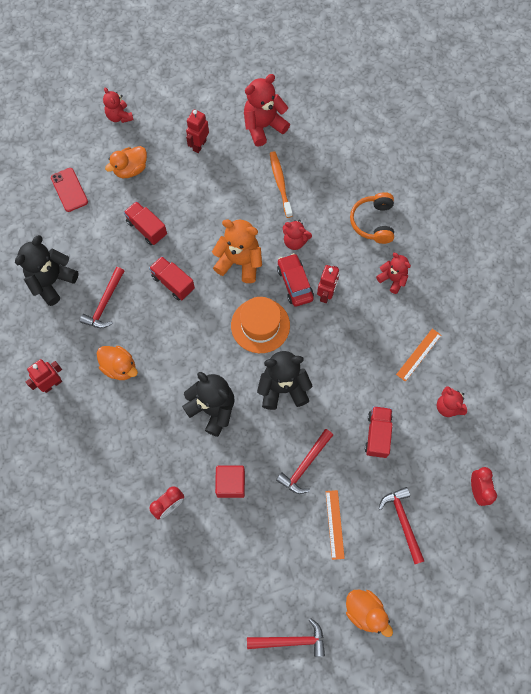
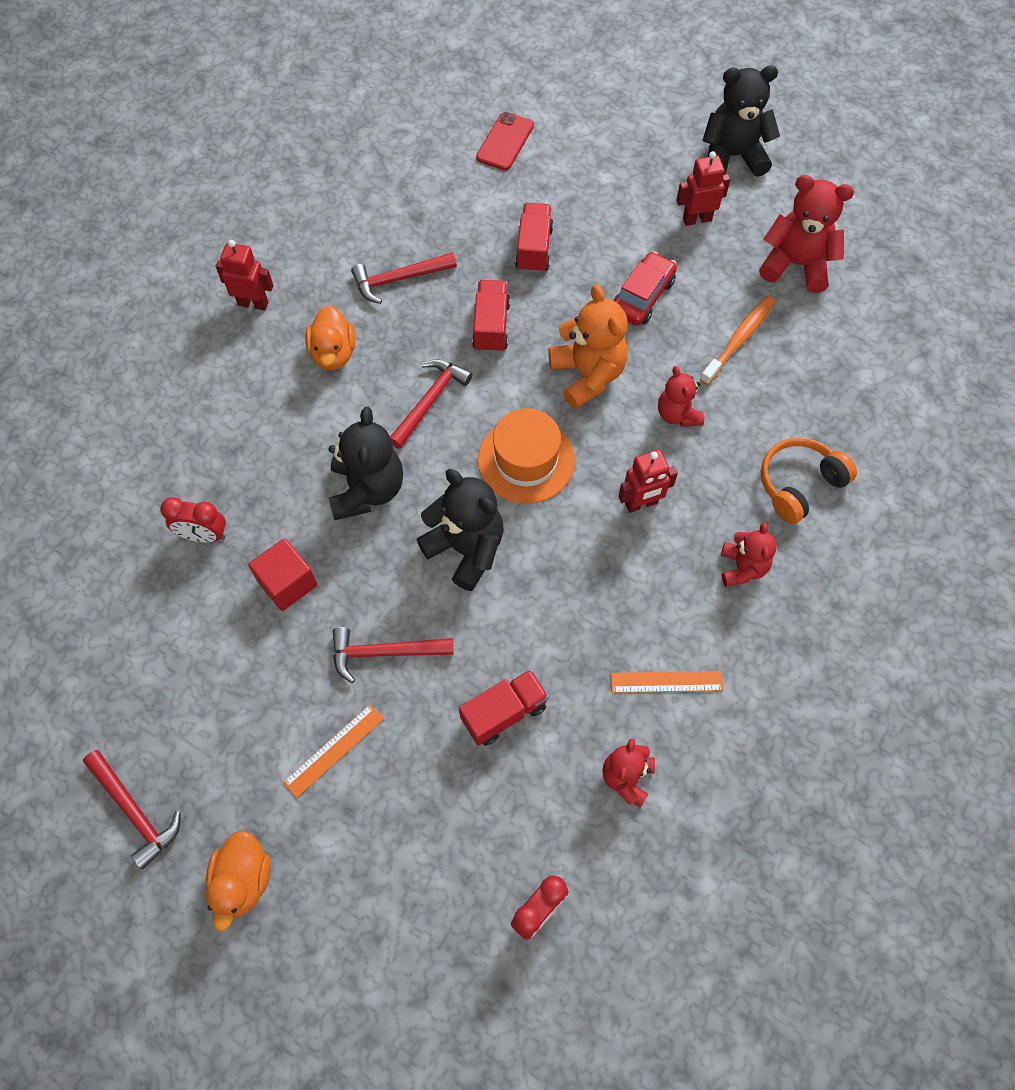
camera: 50 degrees right, 5 degrees down
black teddy bear [15,235,79,306] -> black teddy bear moved to [702,65,780,177]
red teddy bear [103,88,134,123] -> none
orange duck [105,146,147,178] -> none
red car [277,253,314,307] -> red car moved to [613,251,677,326]
red hammer [379,487,424,564] -> red hammer moved to [390,359,473,449]

